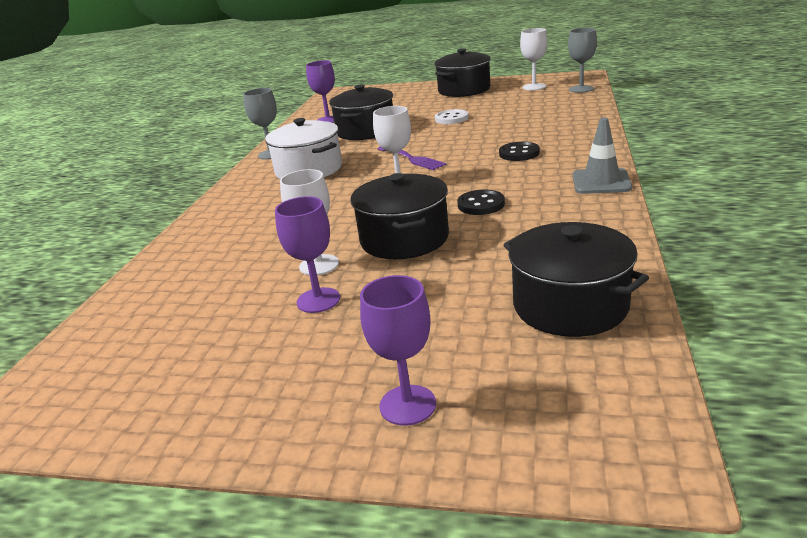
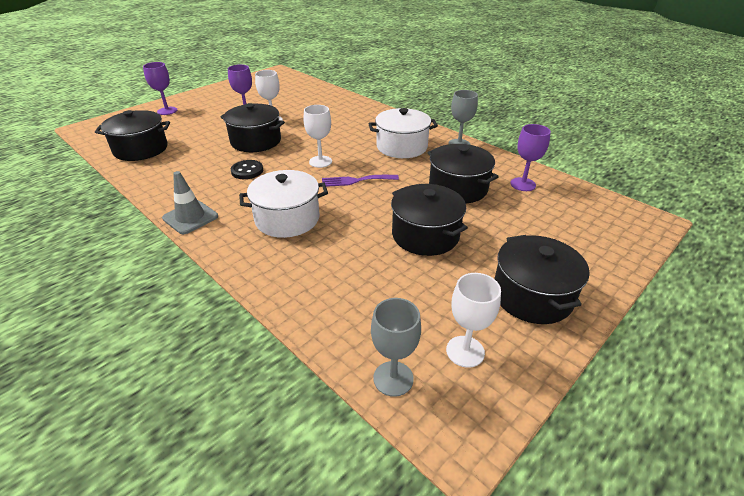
camera: 120 degrees right, 10 degrees up
white button [435,109,469,124] -> black pot [391,184,468,256]
black button [499,142,540,161] -> white pot [239,170,328,238]

